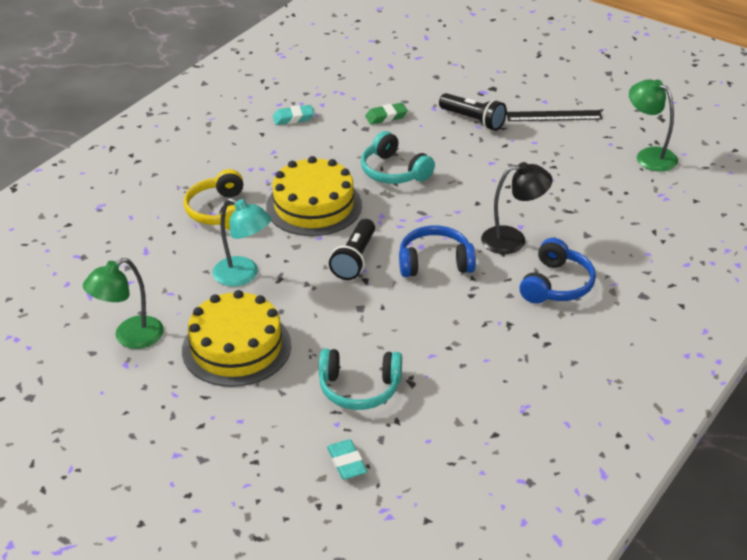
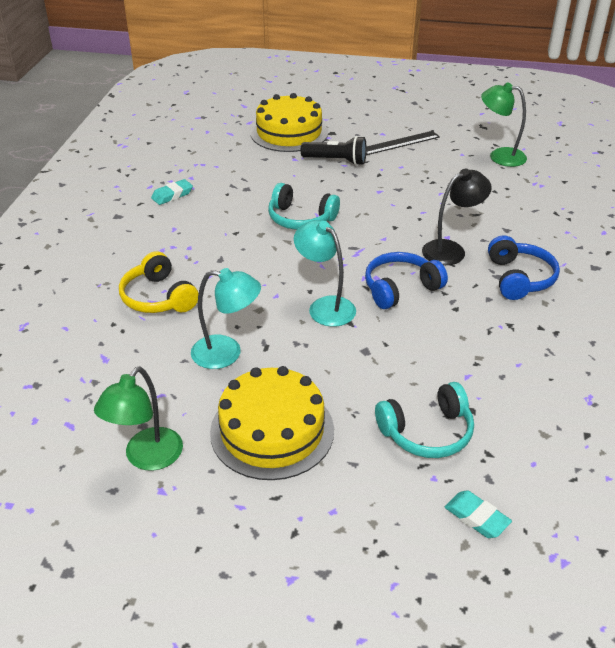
camera: 25 degrees left, 0 degrees up
yellow cake [266,156,362,236] -> yellow cake moved to [250,93,328,152]
black flashlight [329,219,375,280] -> turquoise lamp [294,220,356,327]
green eraser [365,103,408,125] -> none

